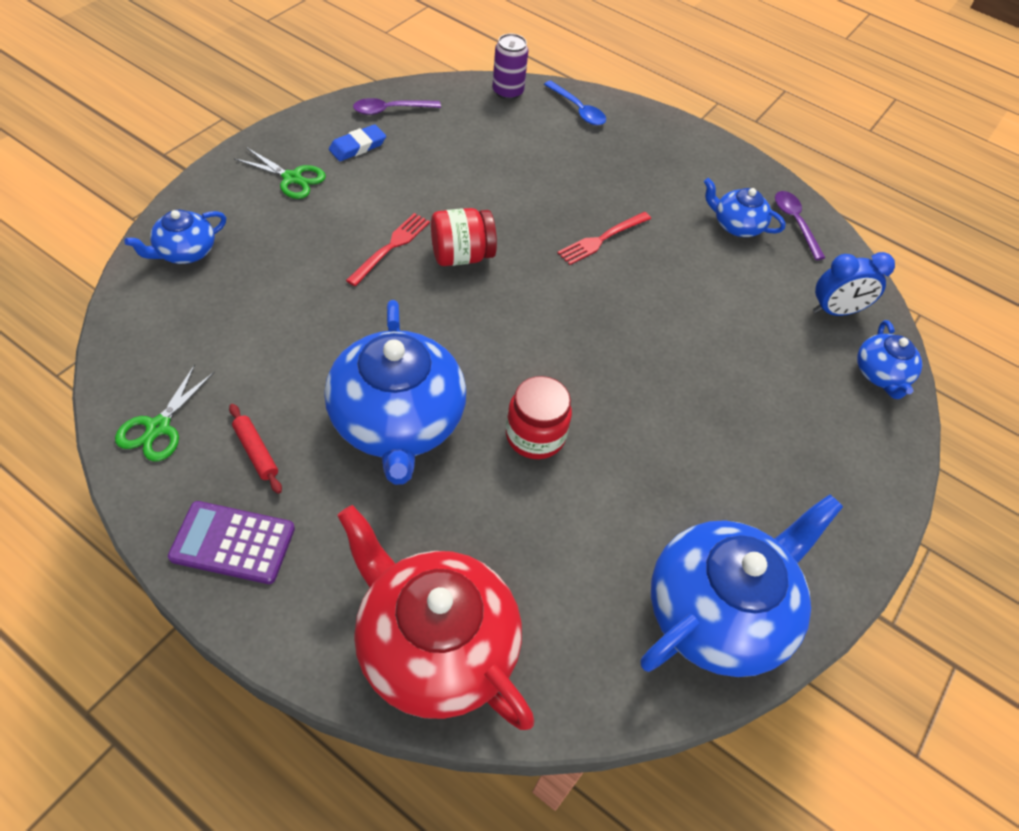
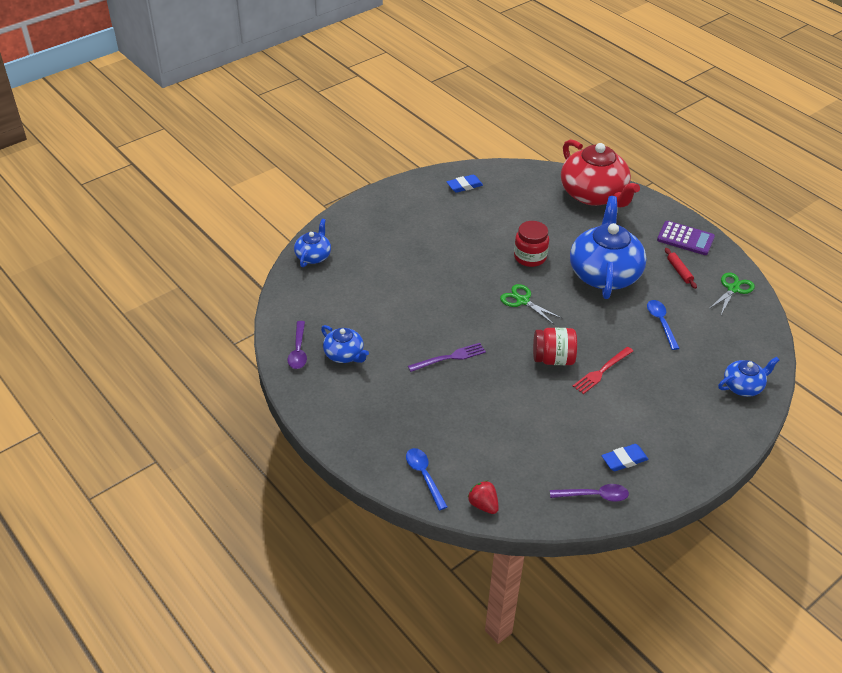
camera: 160 degrees left, 10 degrees down
green scissors [234,147,326,199] -> green scissors moved to [500,284,563,324]
purple can [492,34,529,100] -> red strawberry [468,481,499,514]
red fork [557,212,651,265] -> purple fork [408,343,486,372]
blue teapot [640,494,843,677] -> blue eraser [447,174,483,193]
blue clock [813,252,895,316] -> none
none -> blue spoon [647,300,680,350]

